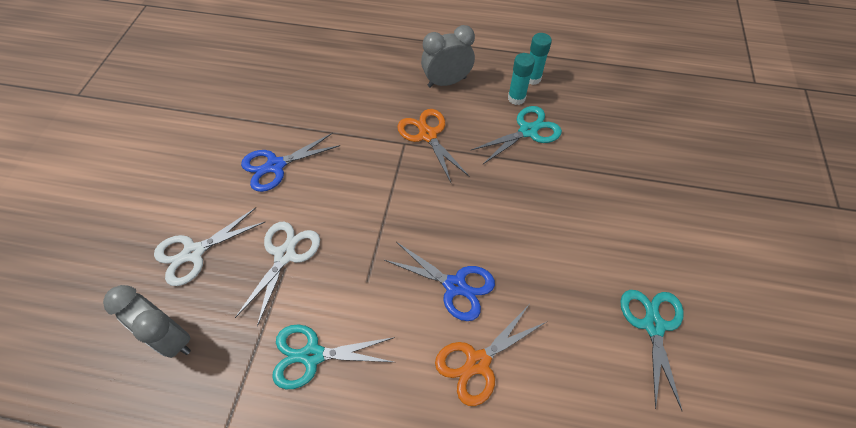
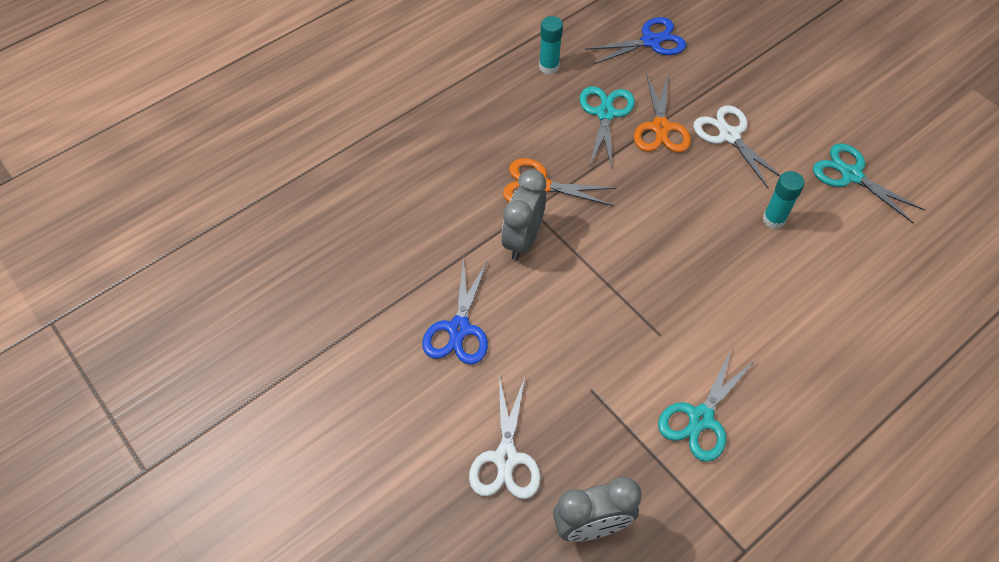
camera: 50 degrees left, 0 degrees up
white scissors [235,222,320,327] -> white scissors moved to [693,105,781,189]
blue scissors [384,242,495,321] -> blue scissors moved to [585,17,686,65]
grey clock [421,25,475,88] -> grey clock moved to [501,169,546,260]
orange scissors [435,305,546,406] -> orange scissors moved to [634,73,691,152]
turquoise glue stick [508,53,535,105] -> turquoise glue stick moved to [762,171,804,229]

